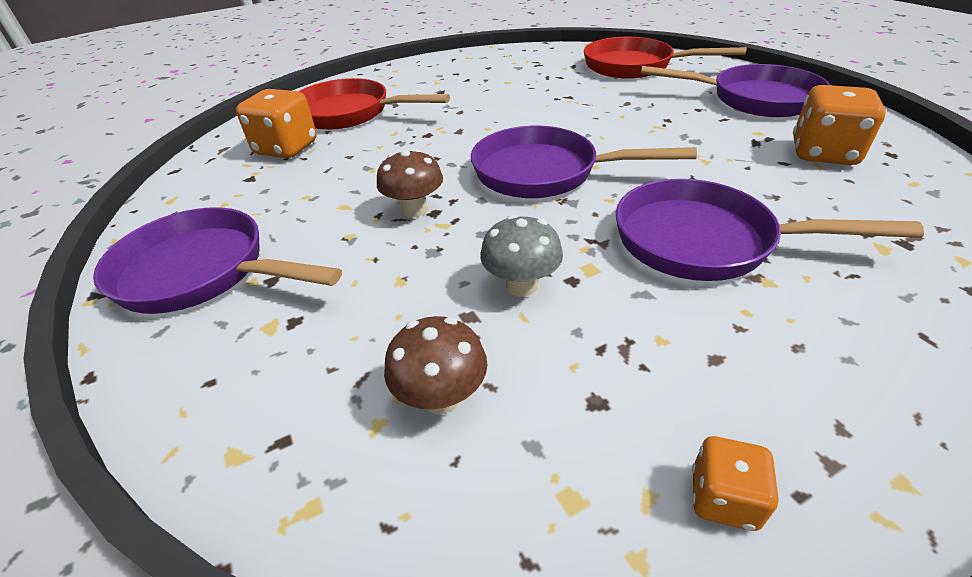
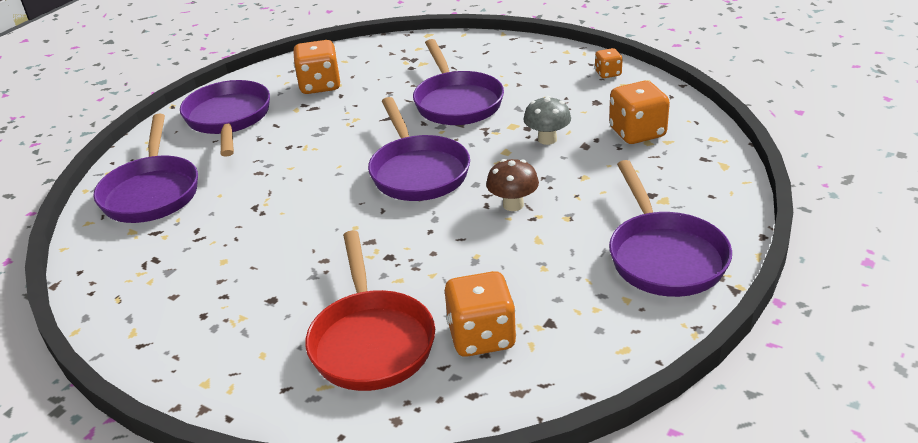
camera: 120 degrees left, 5 degrees down
brown mushroom [384,316,487,414] -> orange dice [609,81,670,144]
red pan [584,37,747,79] -> purple pan [93,113,198,223]

